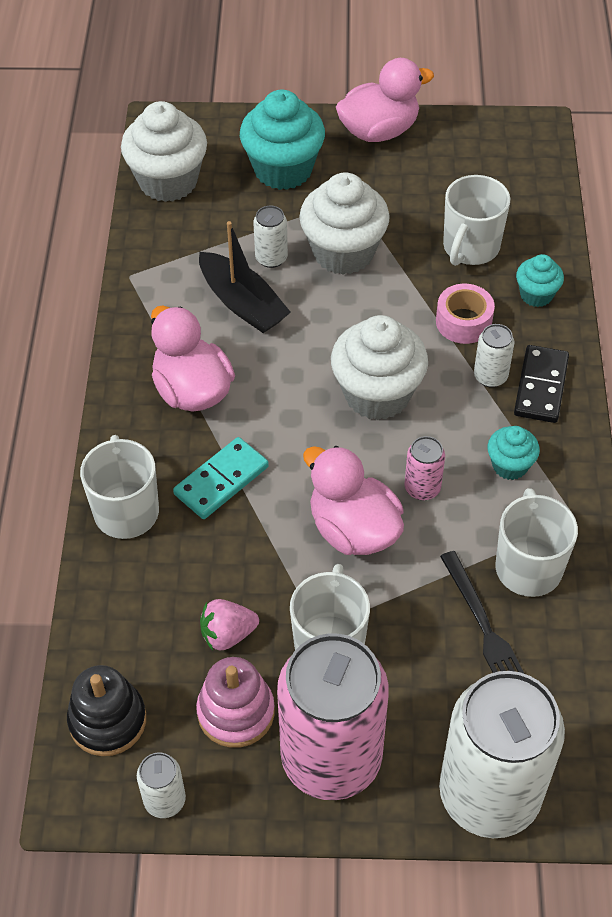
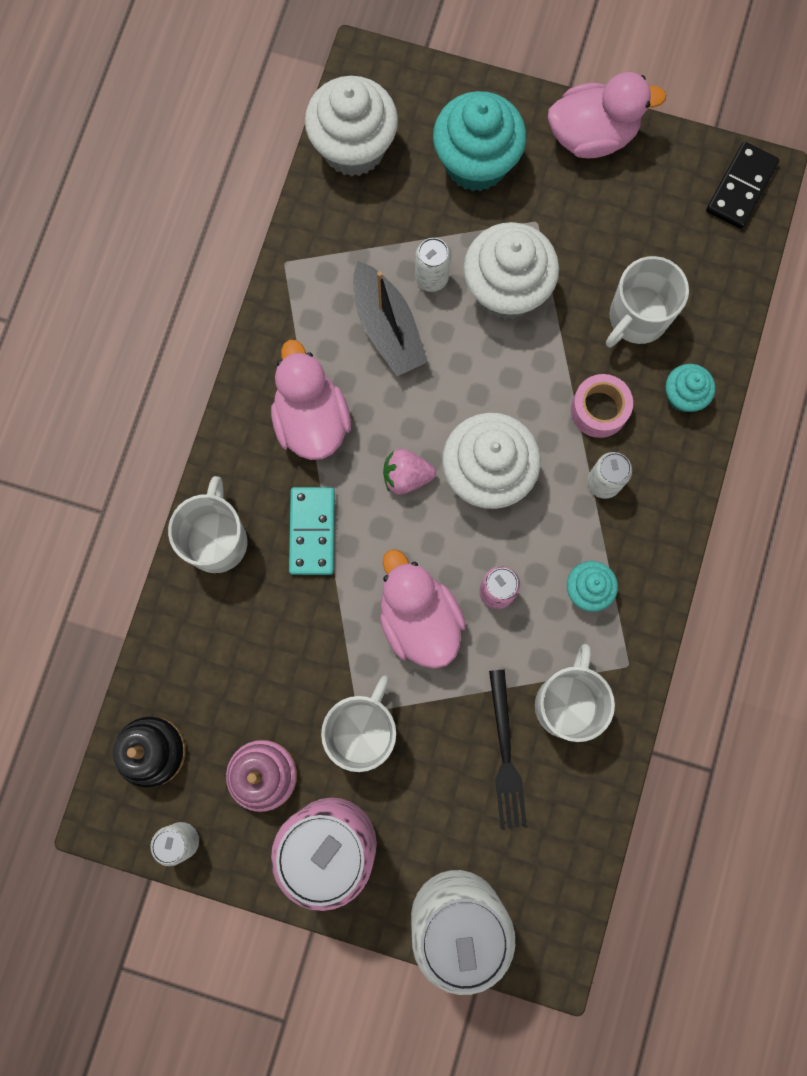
camera: 15 degrees right, 25 degrees up
turquoise domino [173,437,269,519] -> turquoise domino turned 60 degrees counterclockwise [289,487,335,575]
pink strawberry [200,599,259,651] -> pink strawberry moved to [383,449,436,494]
black domino [514,345,569,423] -> black domino moved to [706,142,779,229]

